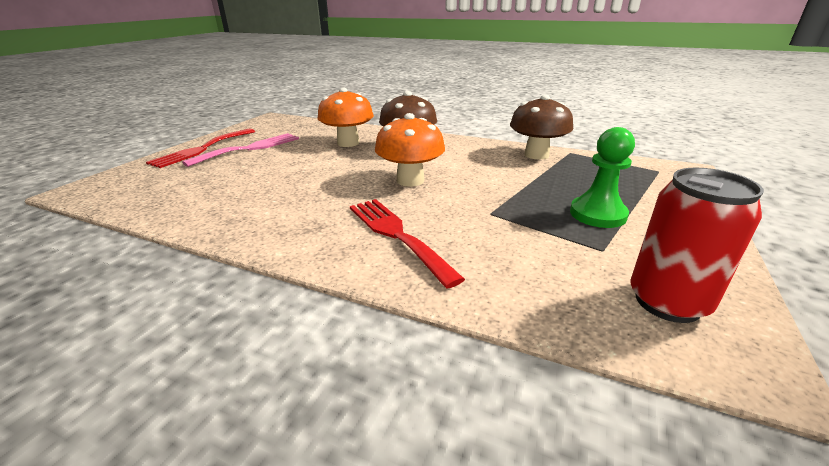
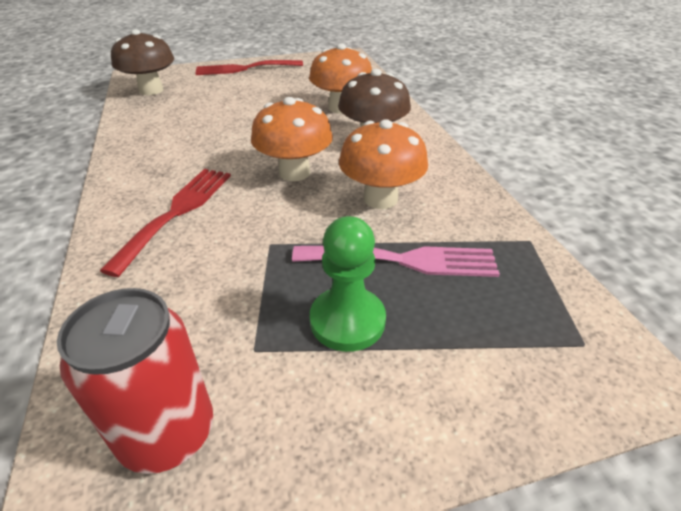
camera: 50 degrees right, 10 degrees up
pink fork [182,133,299,167] -> pink fork moved to [292,246,500,277]
brown mushroom [510,95,573,159] -> brown mushroom moved to [111,29,174,95]
none -> orange mushroom [339,119,428,209]

